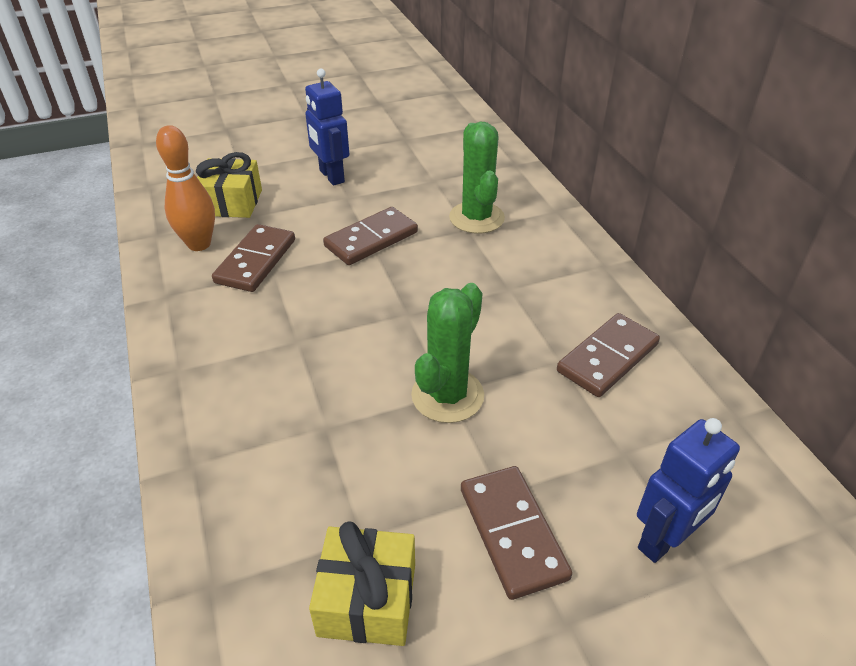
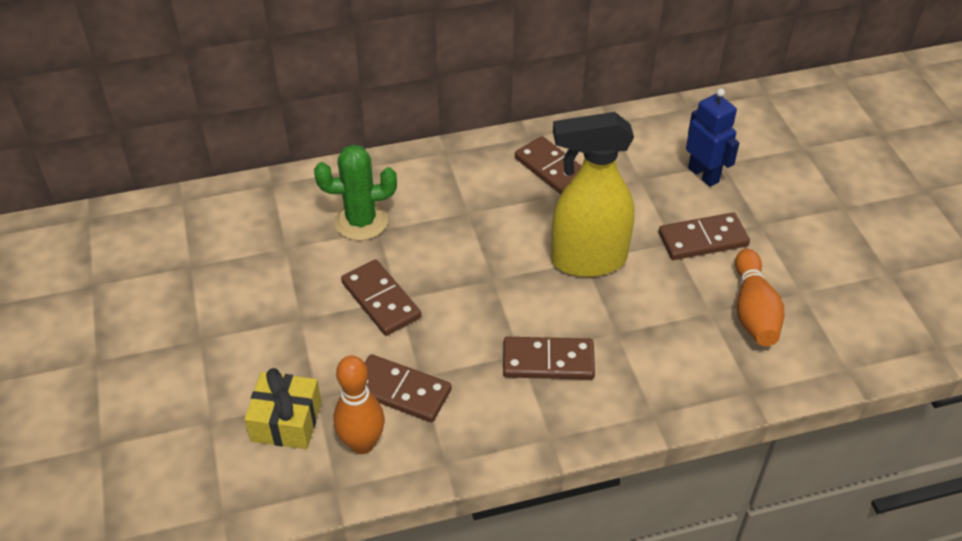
camera: 85 degrees left, 5 degrees up
blue robot [305,69,349,186] -> none
yellow gift [309,521,415,646] -> orange bowling pin [735,249,784,346]
green cactus [411,283,484,423] -> yellow spray bottle [551,112,634,277]
none -> brown domino [503,337,595,380]

